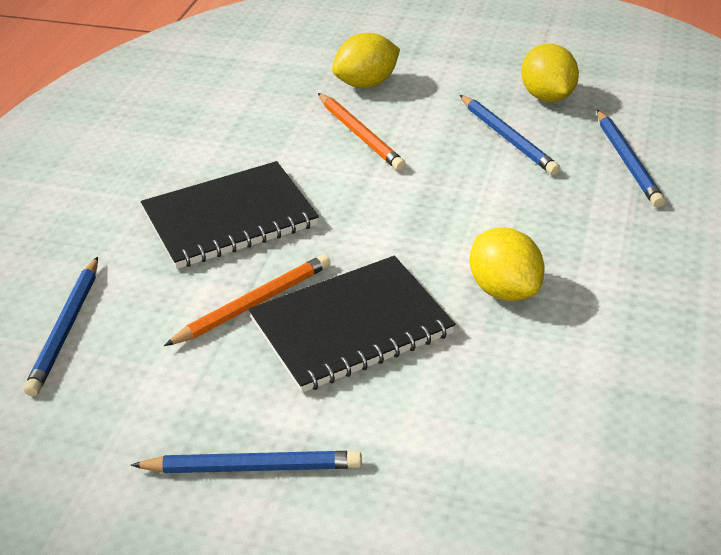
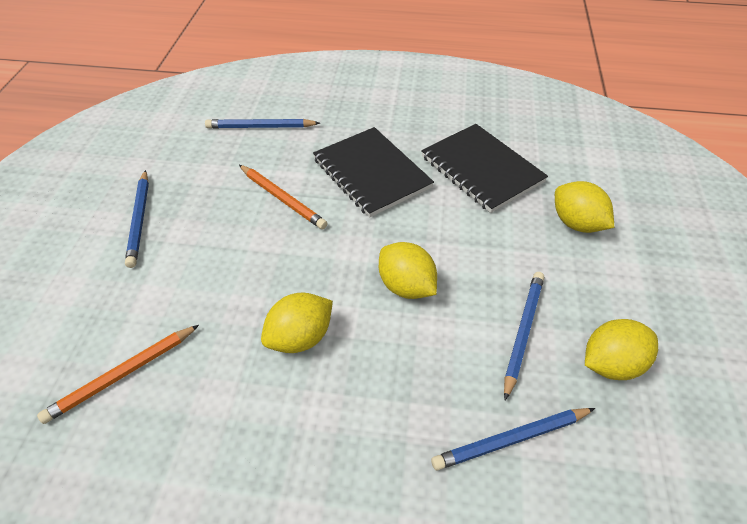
camera: 80 degrees right, 10 degrees up
black notebook [248,256,455,393] -> black notebook moved to [421,124,548,213]
orange pencil [318,93,406,171] -> orange pencil moved to [37,325,199,424]
blue pencil [460,95,560,175] -> blue pencil turned 150 degrees clockwise [504,272,544,400]
none -> yellow lemon [379,242,437,299]

